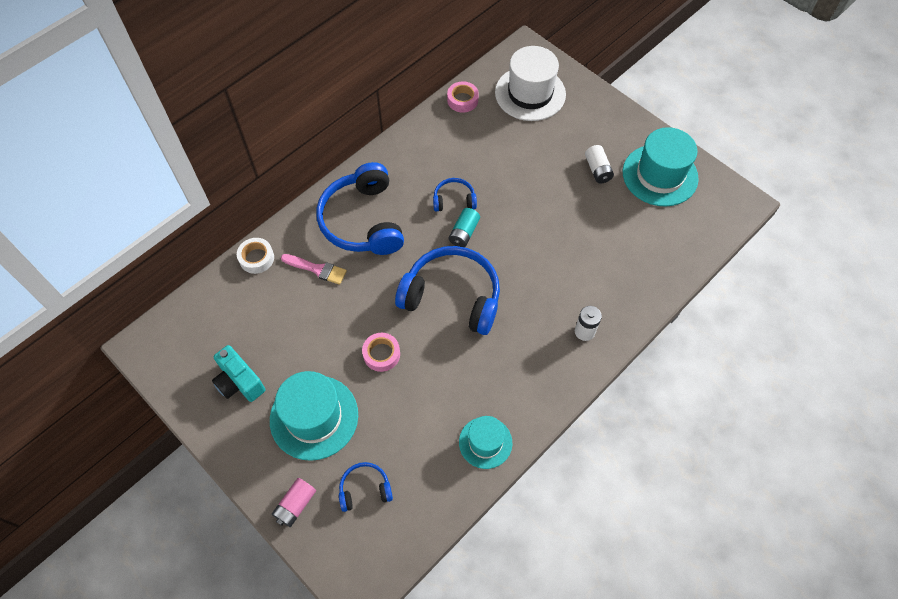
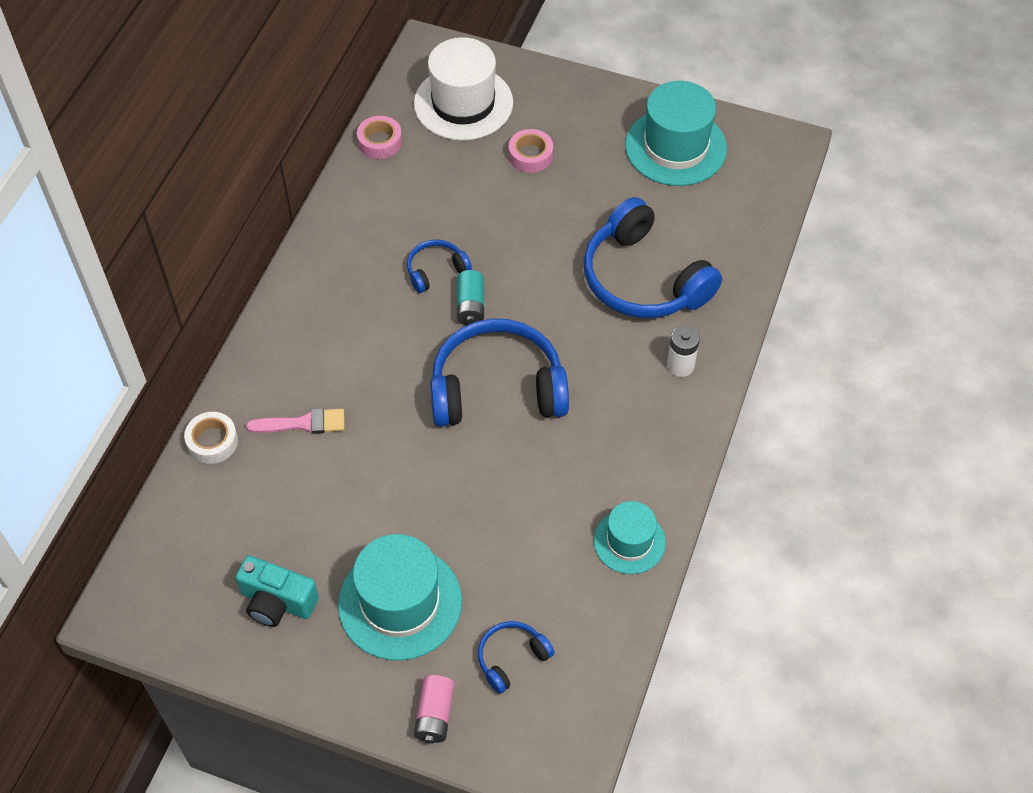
camera: 25 degrees left, 5 degrees down
blue headphones [316,162,404,255] -> blue headphones moved to [584,197,722,318]
pink tape [362,333,400,372] -> pink tape moved to [509,129,553,173]
white battery [585,145,614,183] -> none

